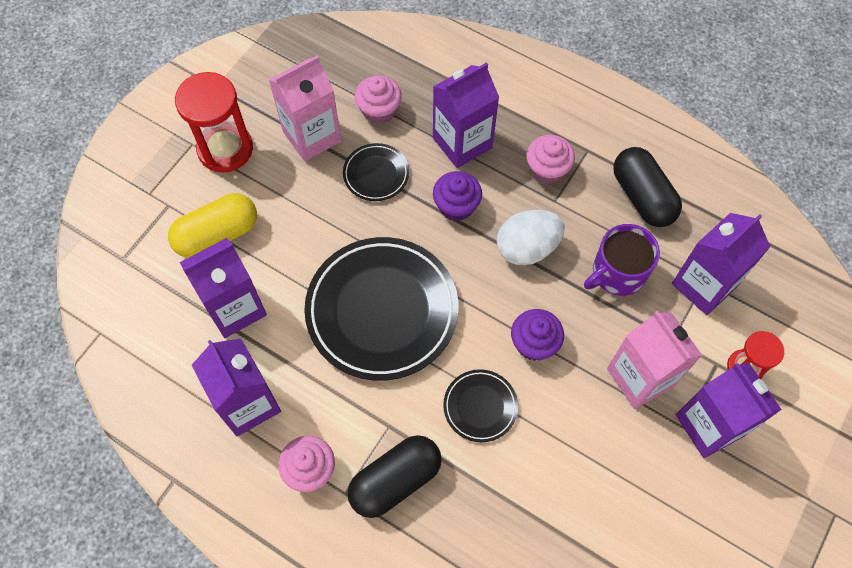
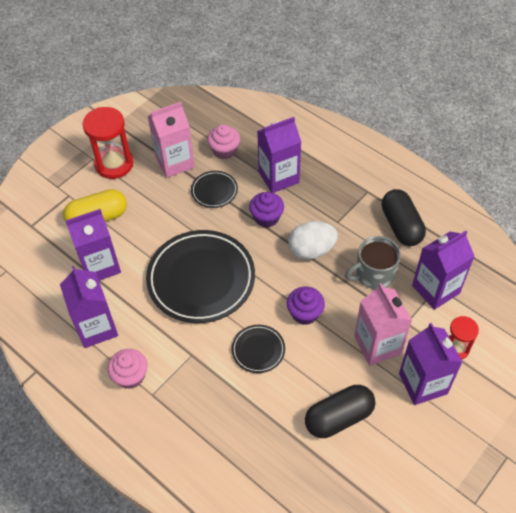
camera: 10 degrees right, 10 degrees down
black capsule [347,435,442,518] -> black capsule moved to [305,385,375,438]
pink cupcake [526,135,575,184] -> none
purple mug [584,224,660,296] -> grey mug [345,236,401,289]

